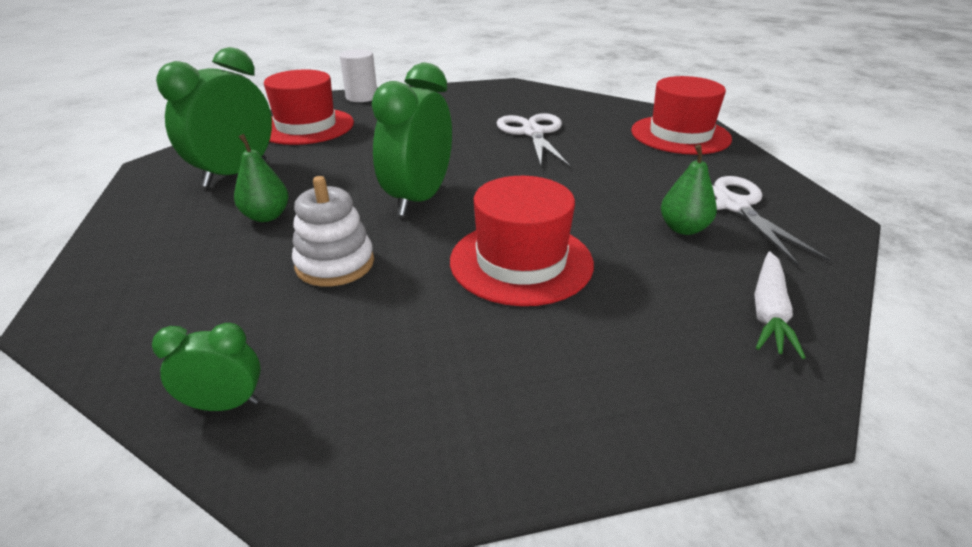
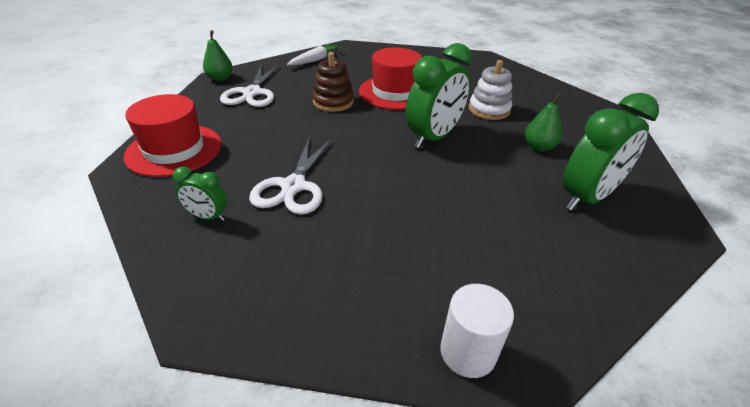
camera: 160 degrees left, 5 degrees up
green clock [152,323,261,411] -> green clock moved to [173,166,228,221]
red hat [264,69,354,145] -> none
green pear [661,144,717,235] -> green pear moved to [203,30,233,81]
none -> brown stacking toy [312,52,354,112]

